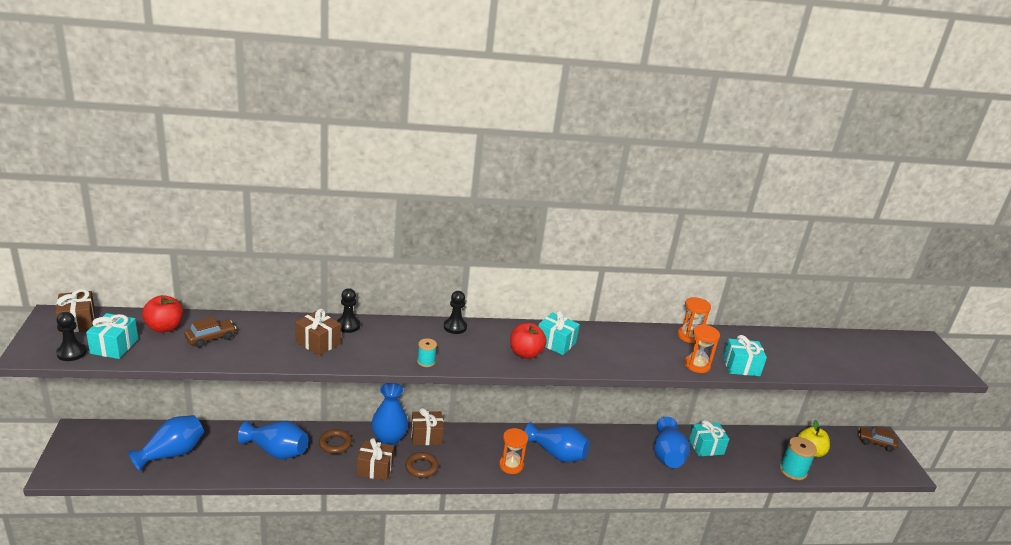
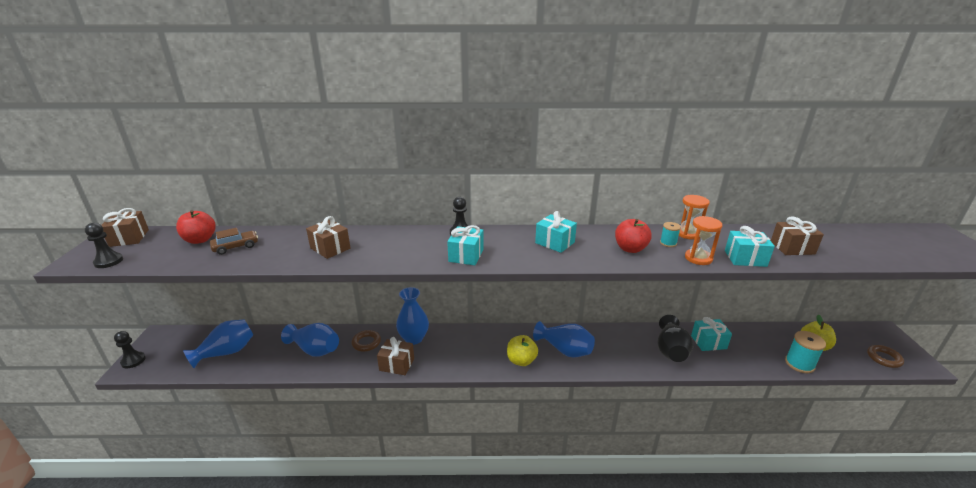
camera: 10 degrees right, 0 degrees up
turquoise gift [86,313,138,359] -> turquoise gift moved to [447,225,484,265]
black pawn [337,288,360,333] -> black pawn moved to [114,331,146,368]
brown ring [405,452,439,478] -> brown ring moved to [867,345,904,368]
brown gift [411,408,444,445] -> brown gift moved to [771,216,824,255]
turquoise spool [417,338,437,367] -> turquoise spool moved to [660,222,681,247]
orange hourglass [499,428,528,474] -> yellow apple [507,335,538,366]
red apple [510,323,547,359] -> red apple moved to [615,219,652,253]
blue vase [654,417,690,468] -> black vase [657,315,693,362]
brown car [858,426,898,452] -> none

